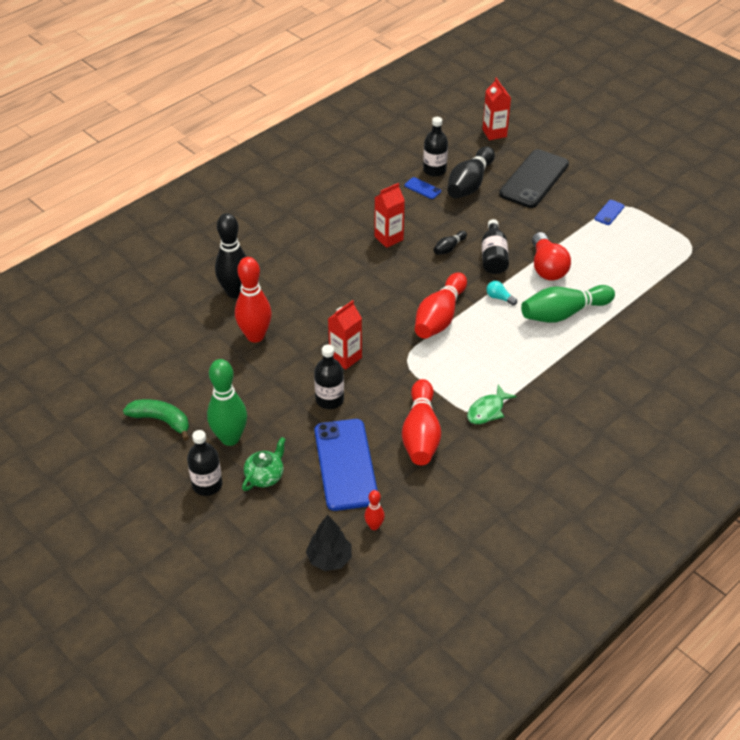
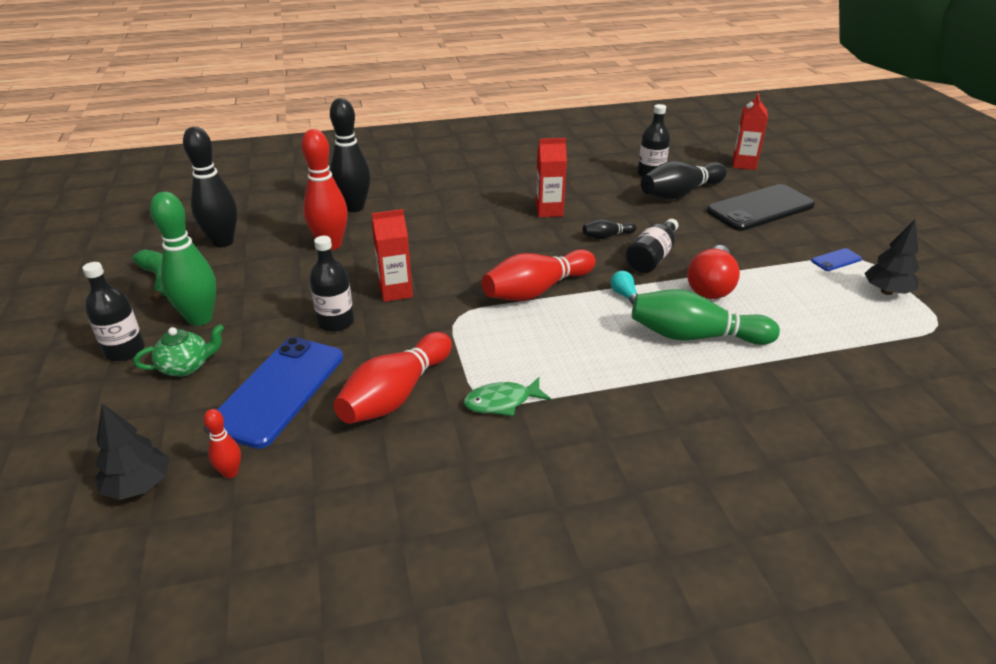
camera: 30 degrees right, 10 degrees down
blue phone [405,177,441,199] -> none
none -> black bowling pin [183,127,237,247]
none -> black tree [864,219,919,295]

